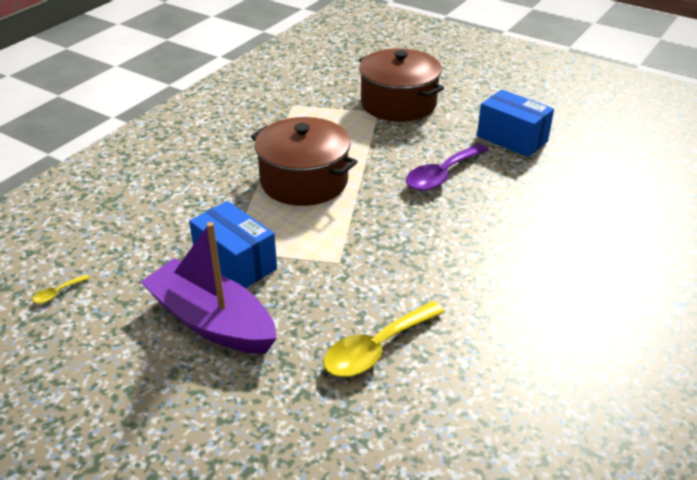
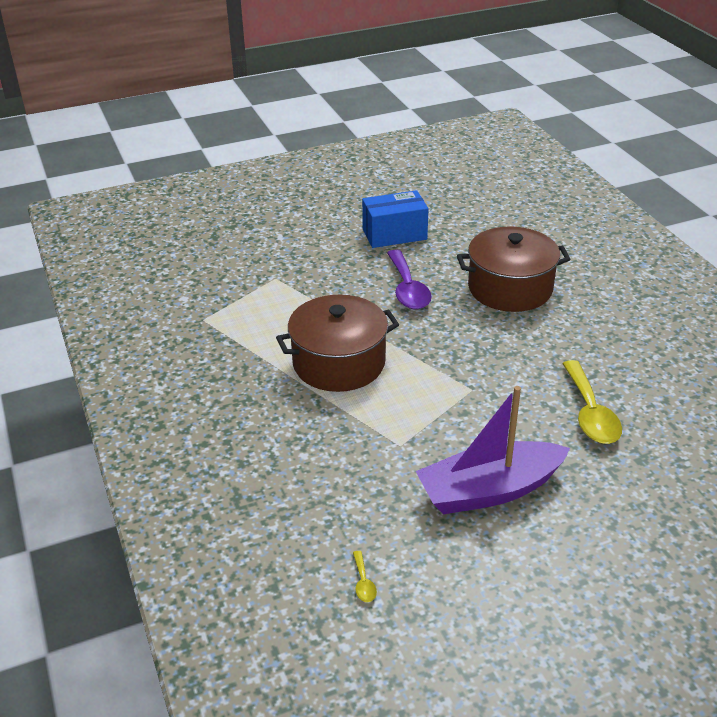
camera: 55 degrees left, 0 degrees up
blue box [189,201,277,288] -> none
brown pot [359,48,444,122] -> brown pot moved to [457,226,571,312]

